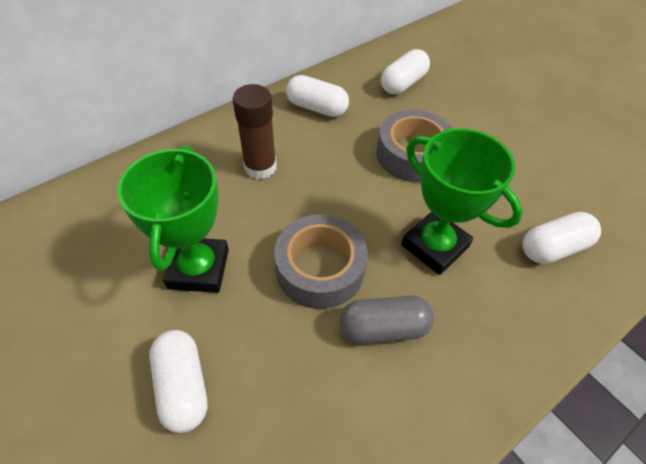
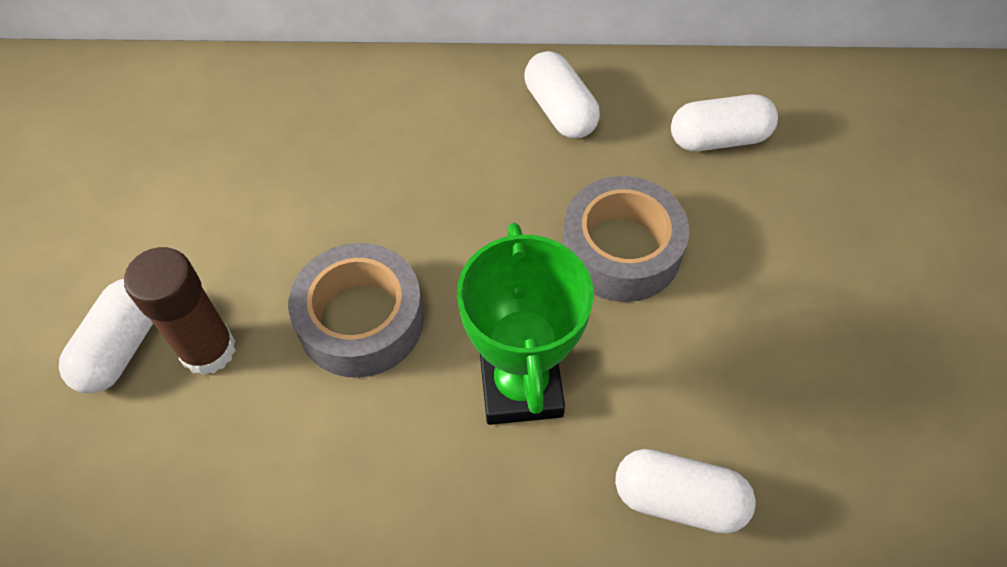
camera: 40 degrees right, 5 degrees up
green trophy [117,146,229,293] -> none
brown glue stick [233,84,277,179] -> brown glue stick moved to [124,247,236,375]
grey capsule [340,296,434,344] -> none

